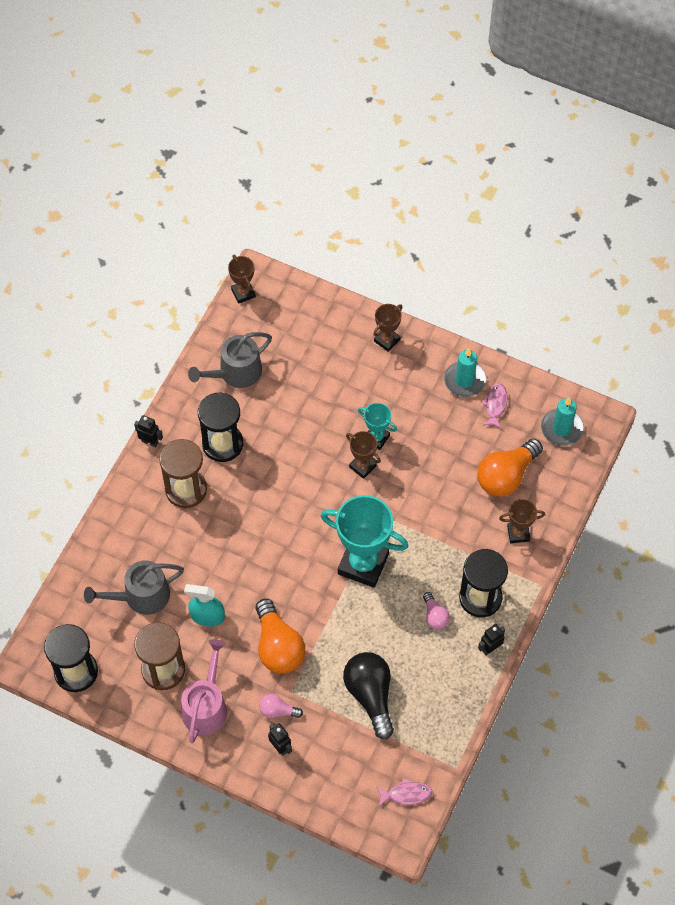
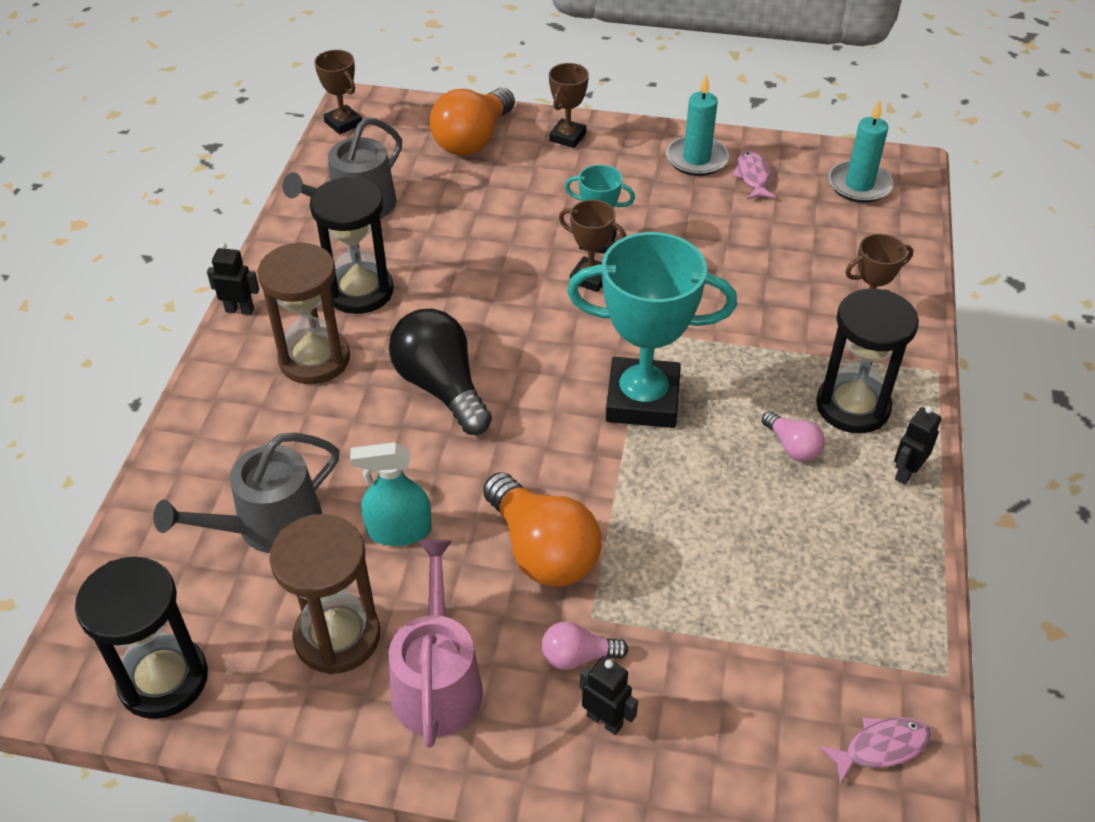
camera: 15 degrees left, 15 degrees down
black light bulb [343,652,394,740] -> black light bulb moved to [389,309,492,435]
orange light bulb [477,438,543,497] -> orange light bulb moved to [430,88,515,155]

